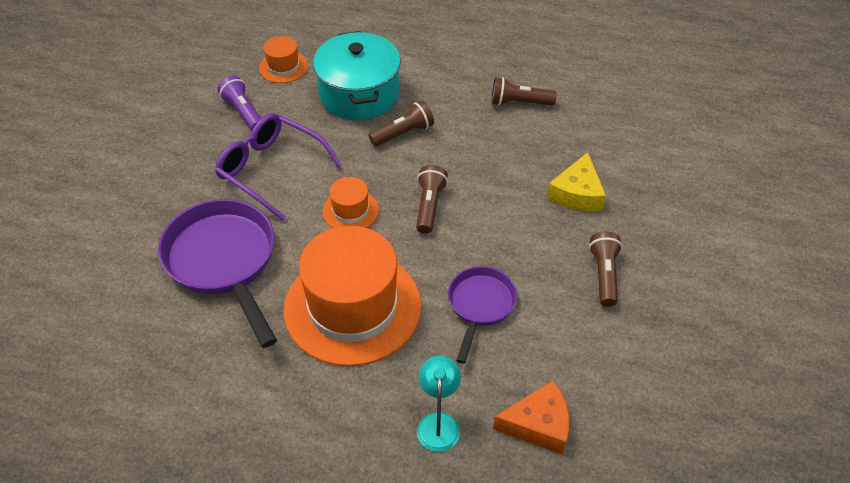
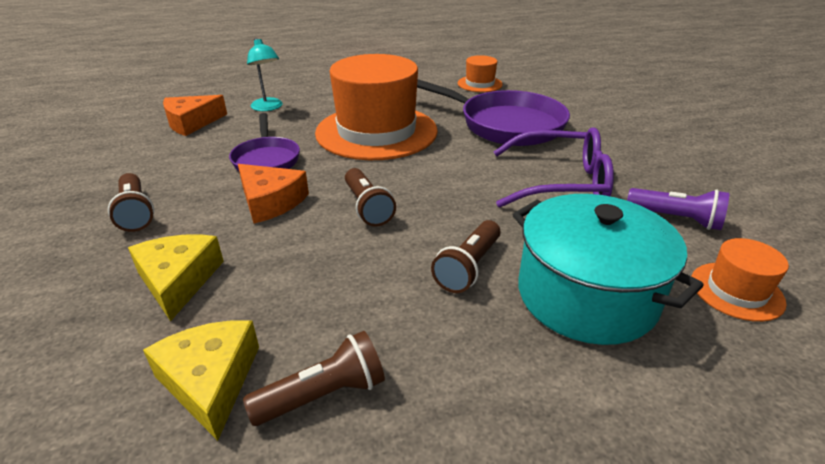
camera: 150 degrees right, 15 degrees down
orange hat [322,177,379,228] -> orange hat moved to [458,55,503,92]
none -> yellow cheese [143,320,259,441]
none -> orange cheese [238,164,309,224]

